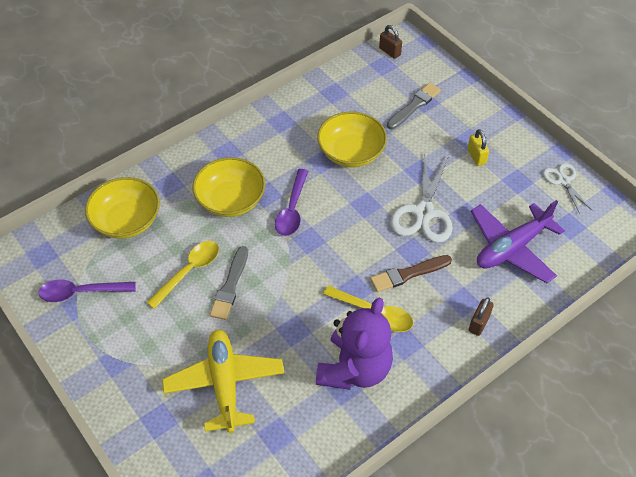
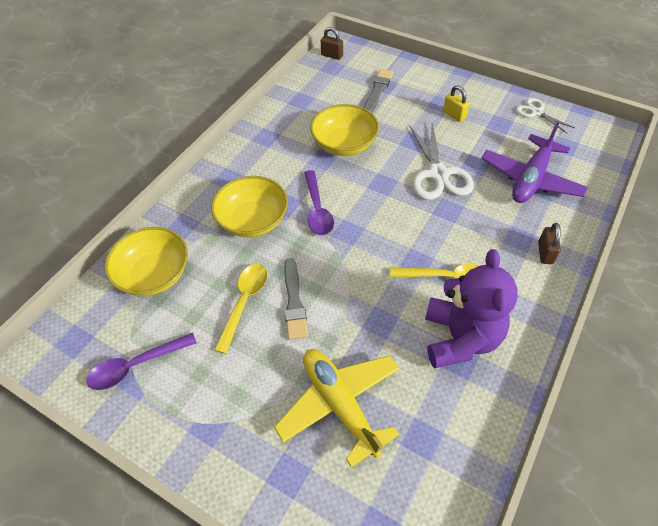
camera: 20 degrees left, 0 degrees up
brown brush [370,255,452,292] -> none

